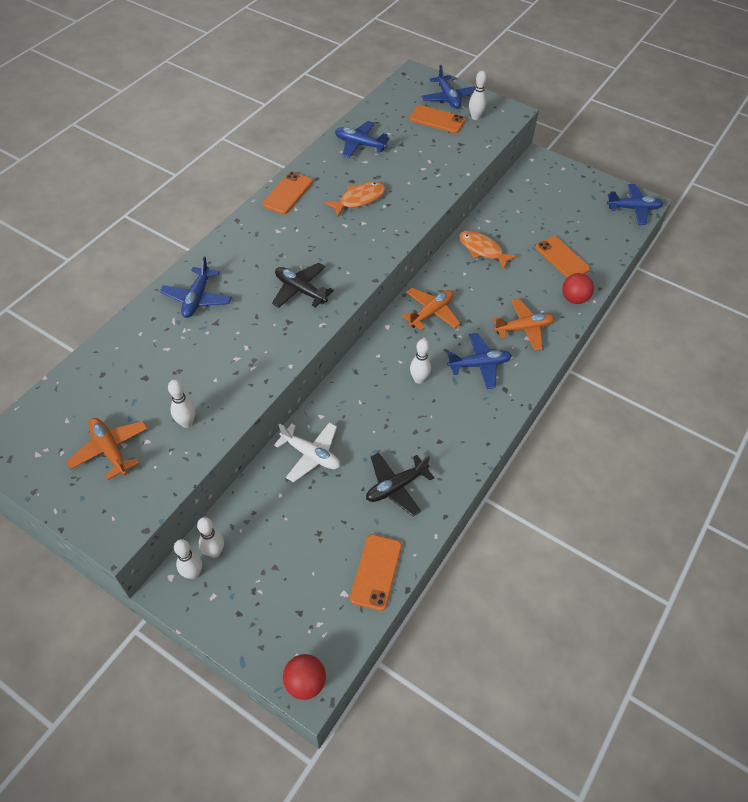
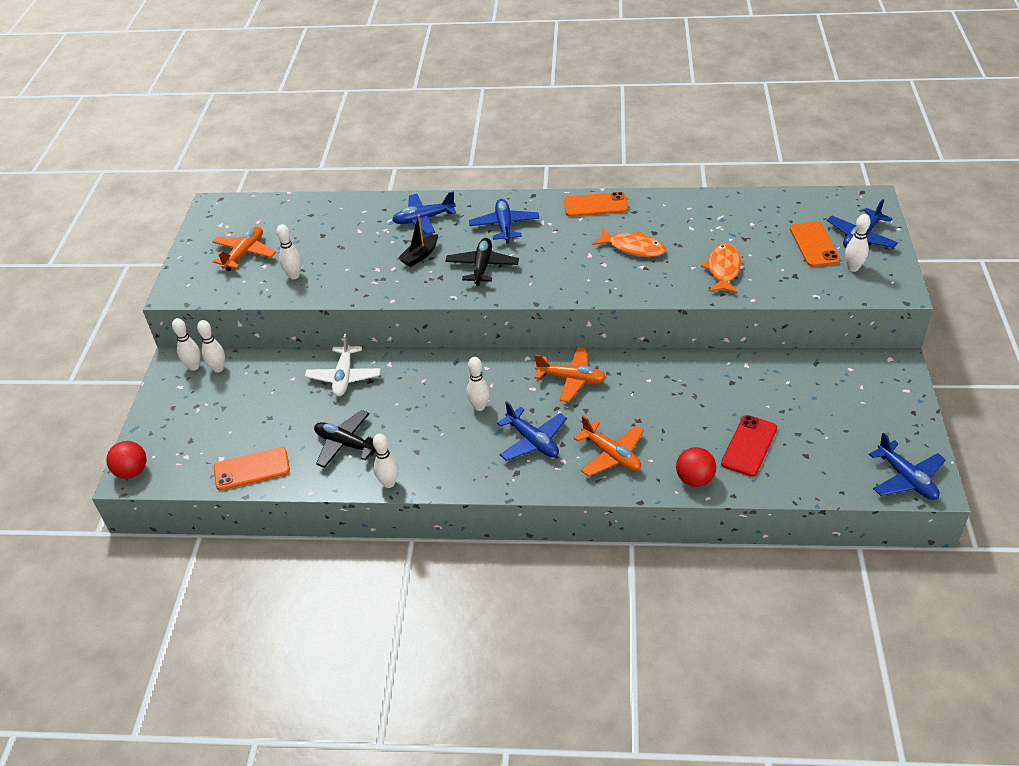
camera: 65 degrees right, 10 degrees down
blue plane [335,121,390,158] -> blue plane moved to [469,199,539,244]
orange fish [459,231,518,269] -> orange fish moved to [701,243,741,294]
orange phone [535,236,590,278] -> red phone [721,415,777,477]
none -> white bowling pin [373,434,398,488]
none -> black boat [398,215,438,267]

